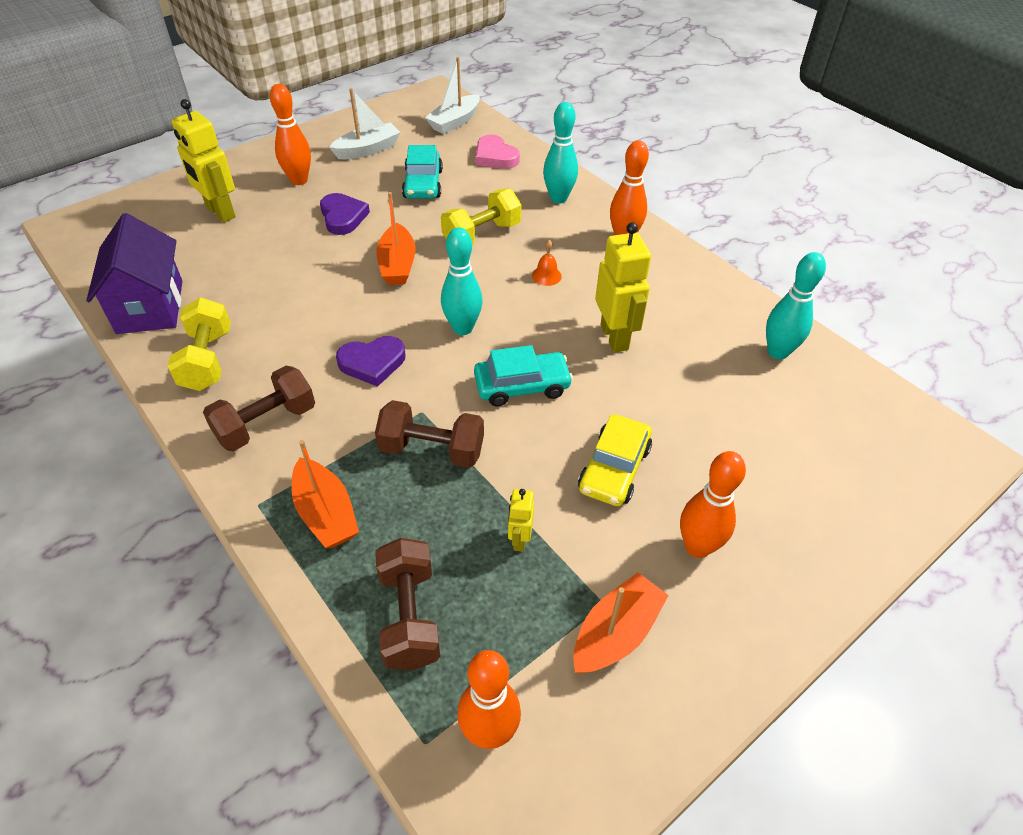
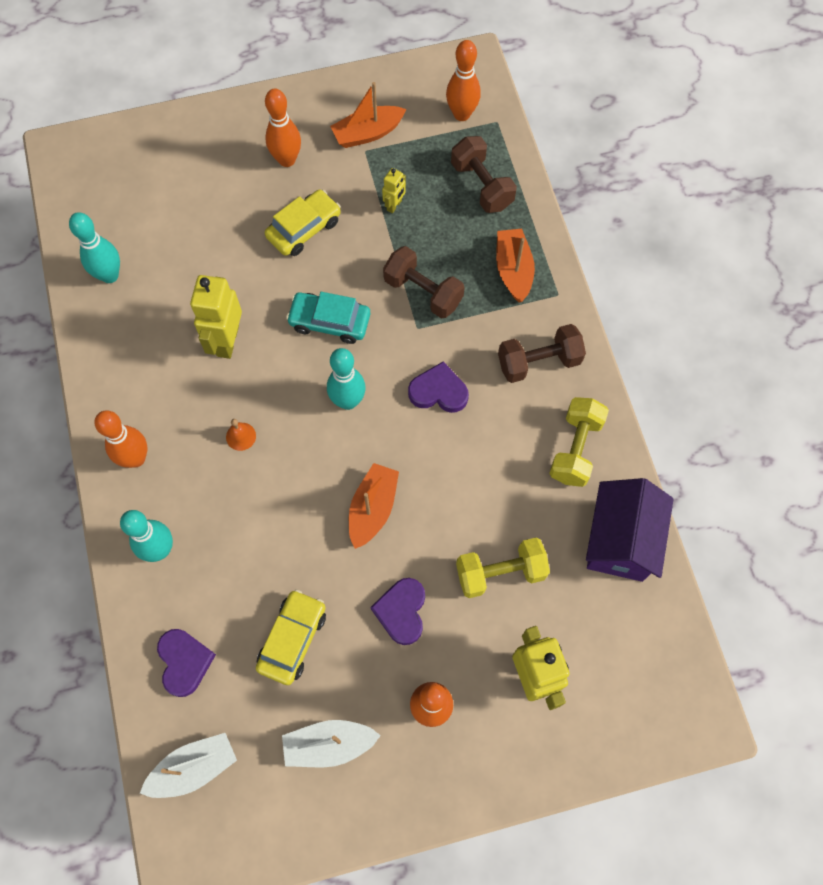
camera: 155 degrees left, 20 degrees up
brown dumbbell [375,538,440,670] -> brown dumbbell turned 45 degrees counterclockwise [451,136,517,213]
turquoise car [402,145,443,199] -> yellow car [256,590,326,685]
yellow dumbbell [441,188,521,244] -> yellow dumbbell moved to [456,538,550,598]
pink heart [476,135,520,169] -> purple heart [157,629,216,697]

